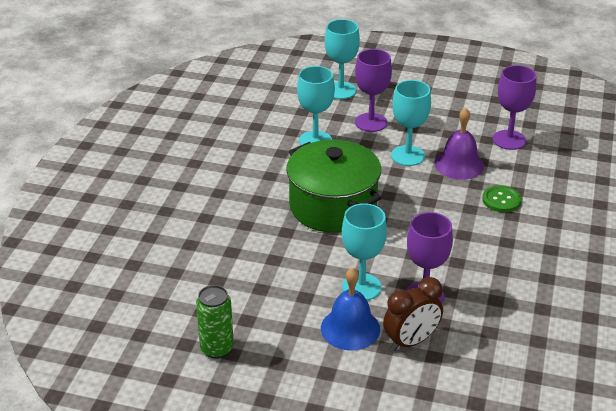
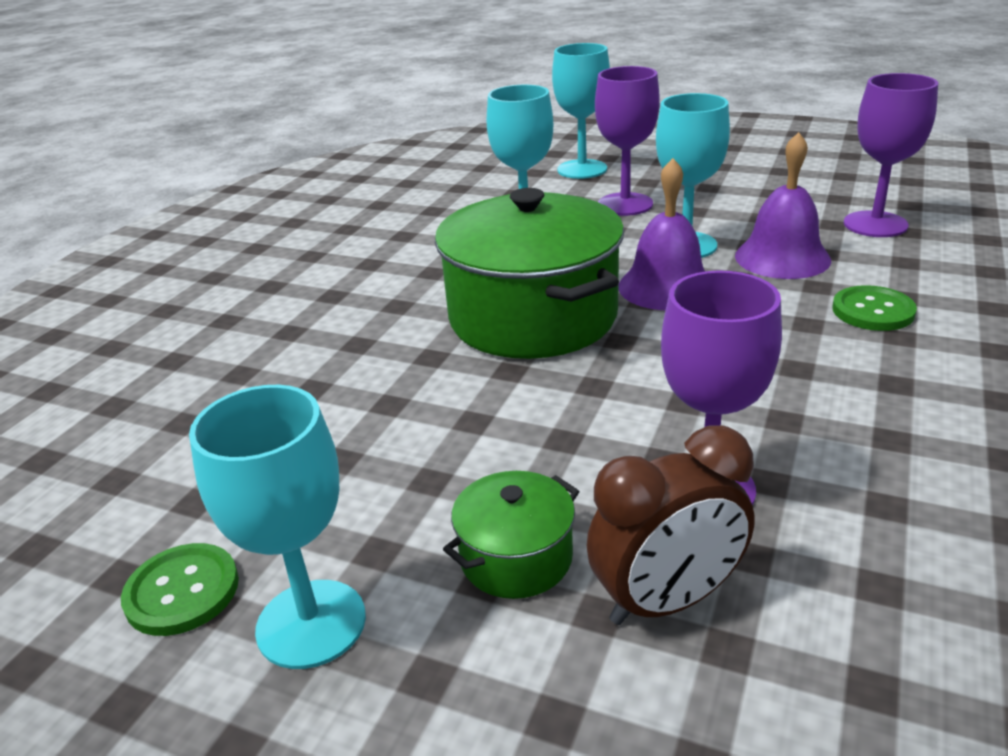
camera: 10 degrees right, 5 degrees down
green can [196,285,234,359] -> green button [121,543,239,636]
blue bell [321,267,380,350] -> green pot [443,471,580,599]
turquoise goblet [342,203,387,301] -> turquoise goblet moved to [189,385,366,669]
none -> purple bell [618,158,705,310]

